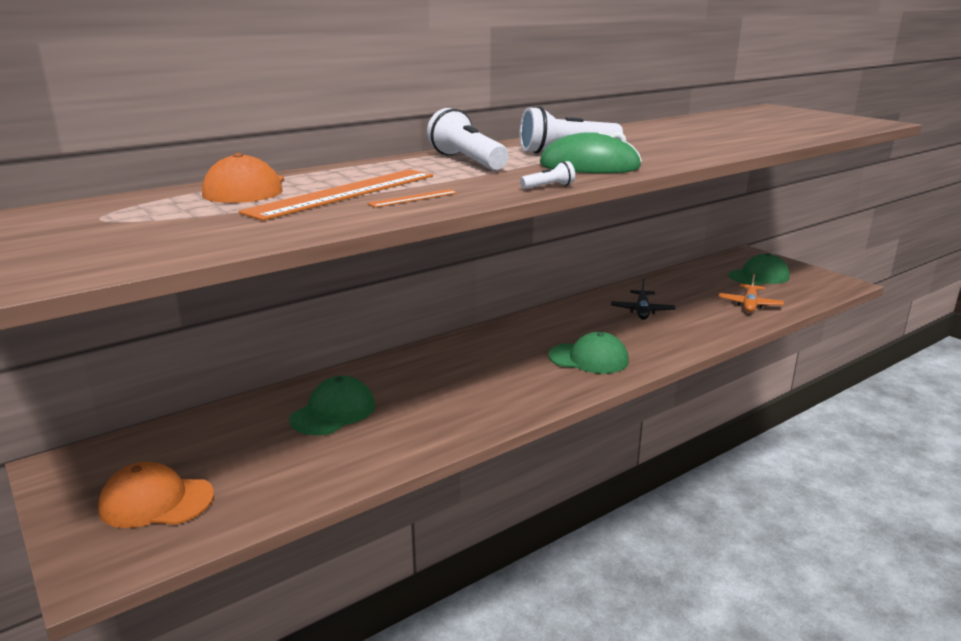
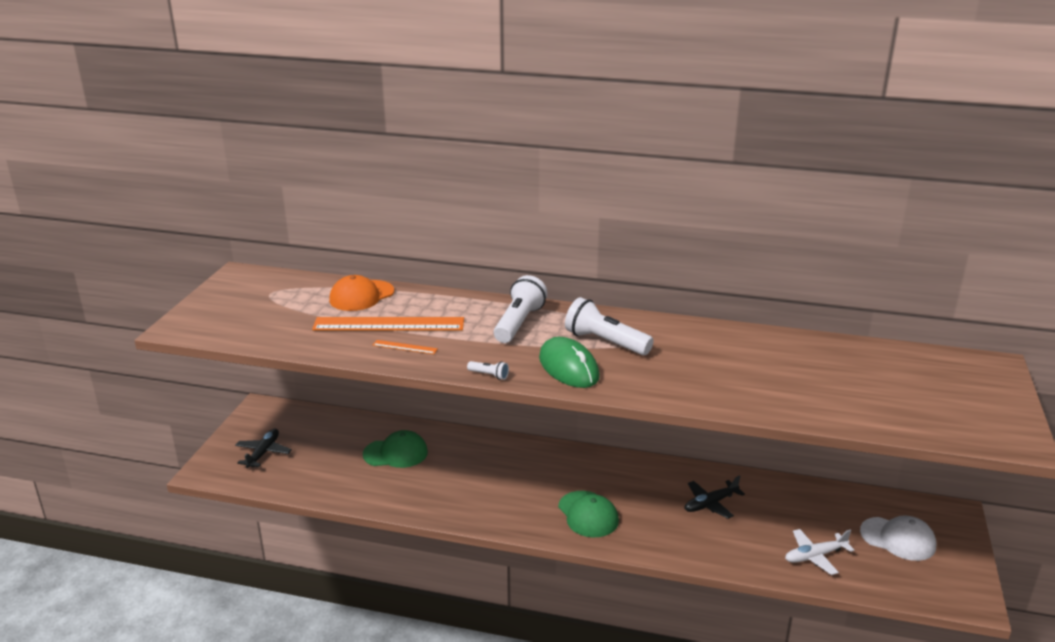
camera: 50 degrees right, 5 degrees up
orange cap [98,462,214,528] -> black plane [235,429,292,468]
orange plane [718,273,784,312] -> white plane [785,529,854,575]
green cap [729,253,790,285] -> white cap [860,516,936,561]

